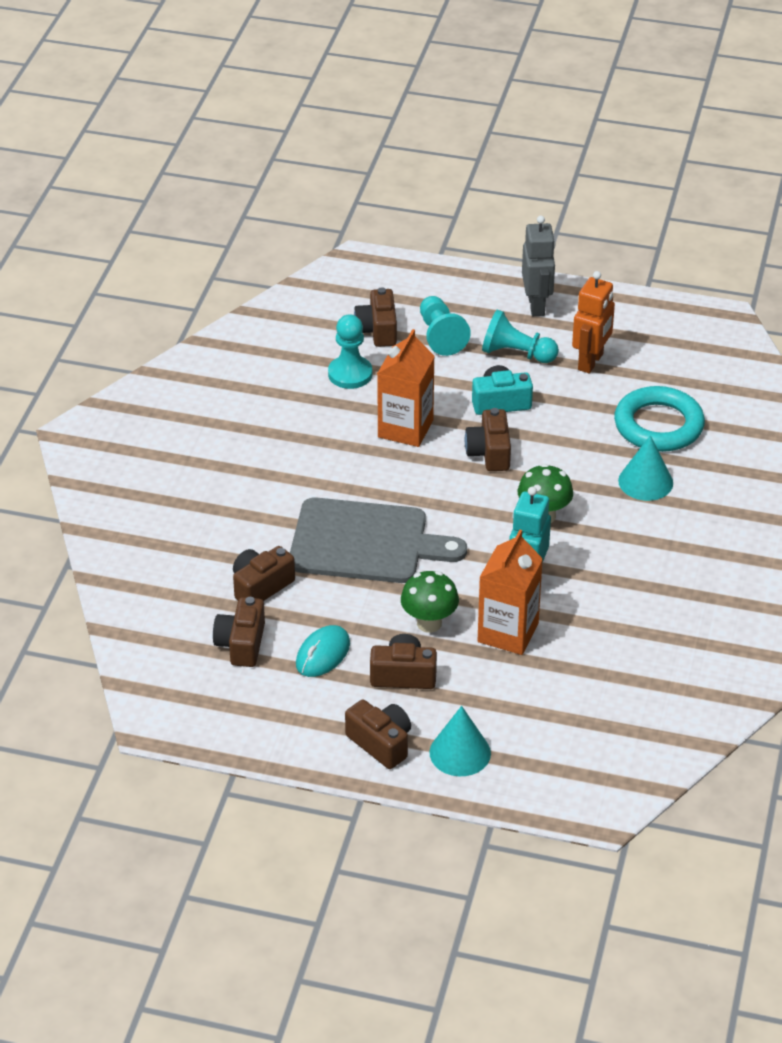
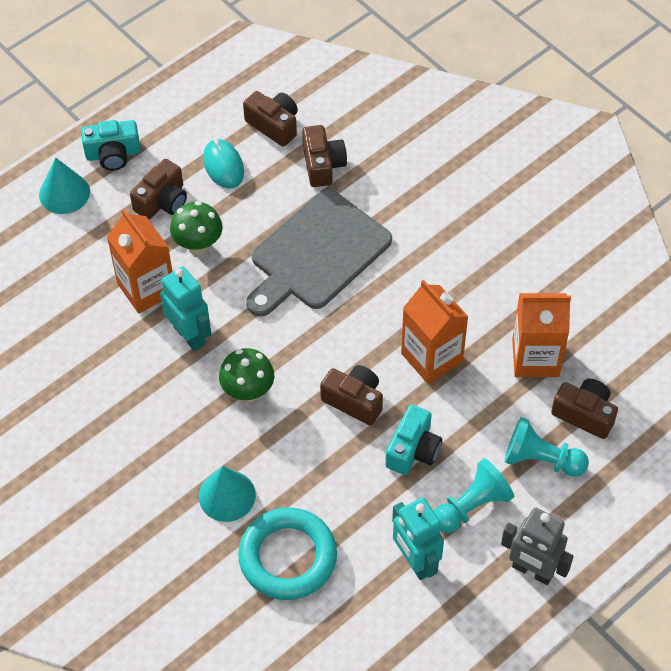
camera: 125 degrees right, 15 degrees up
turquoise pawn [328,314,372,389] -> orange carton [512,293,571,377]
brown camera [345,700,411,769] -> turquoise camera [81,120,141,171]
orange robot [572,271,615,373] -> turquoise robot [392,497,444,580]

